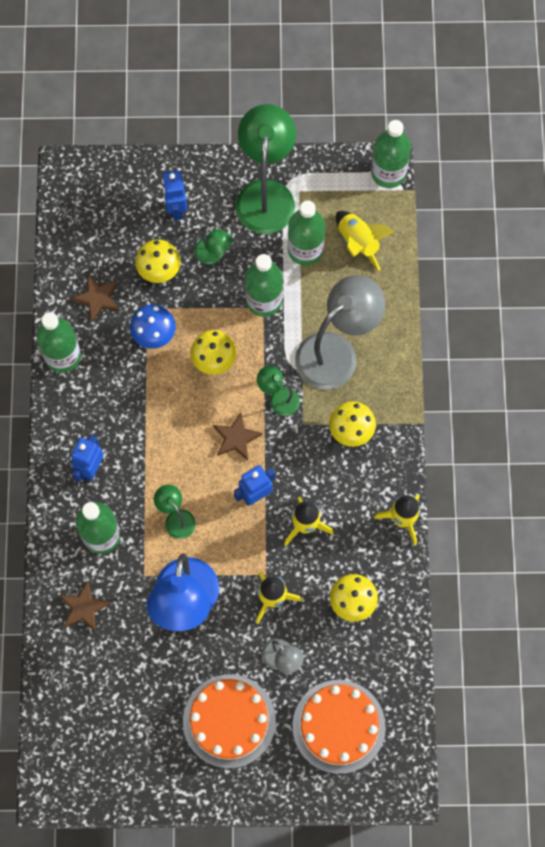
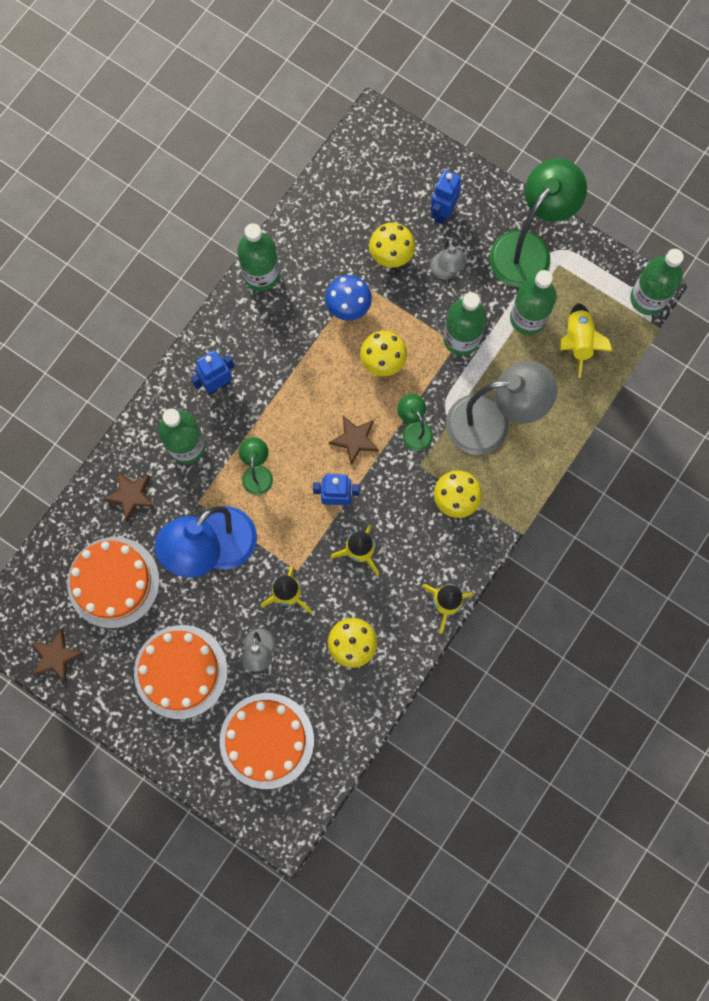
camera: 35 degrees right, 5 degrees up
brown star [72,275,119,322] -> brown star moved to [31,629,84,682]
green lamp [194,226,232,264] -> grey lamp [430,239,467,280]
none -> orange cake [67,537,159,628]

